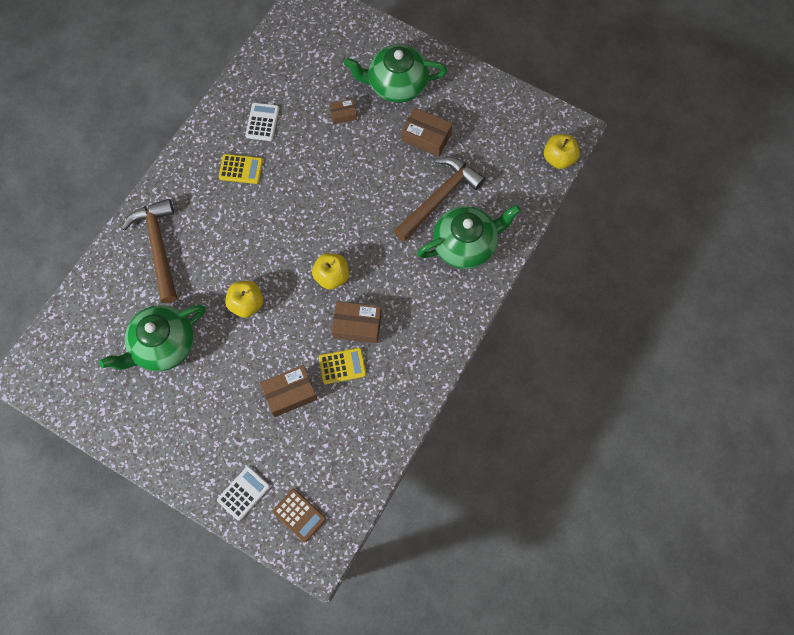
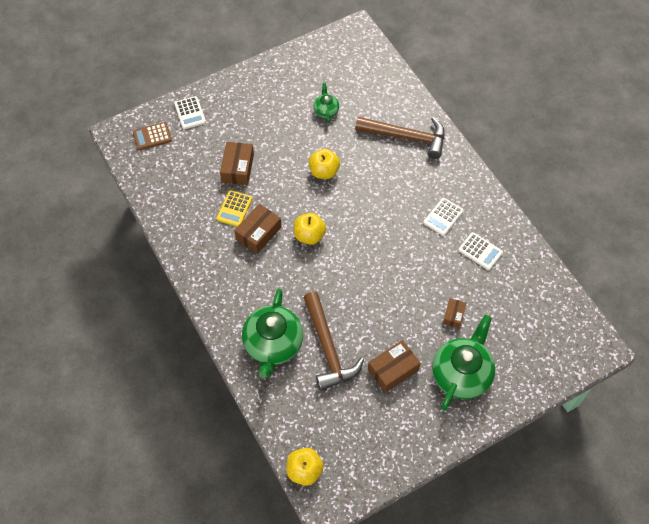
camera: 120 degrees right, 10 degrees down
green teapot [99,305,205,371] -> green teapot [314,83,339,123], size x0.49
yellow calculator [219,154,263,184] -> white calculator [423,198,464,236]

